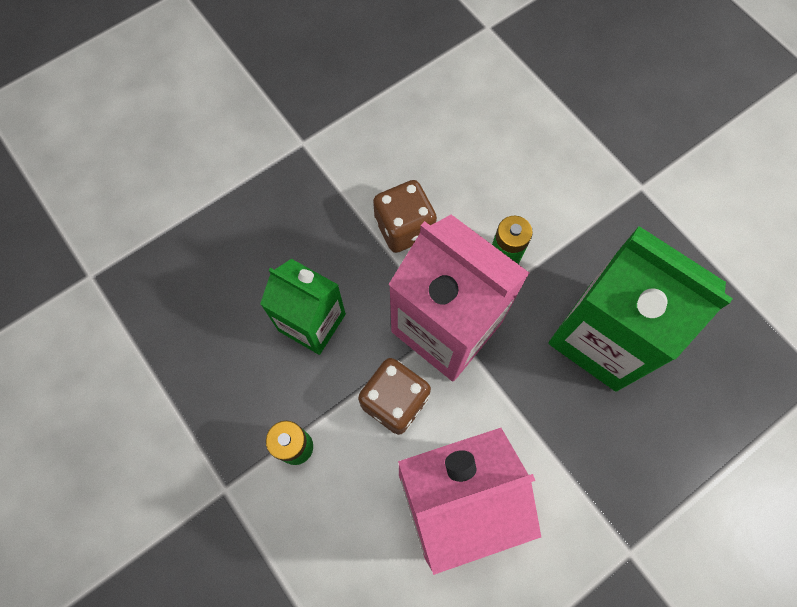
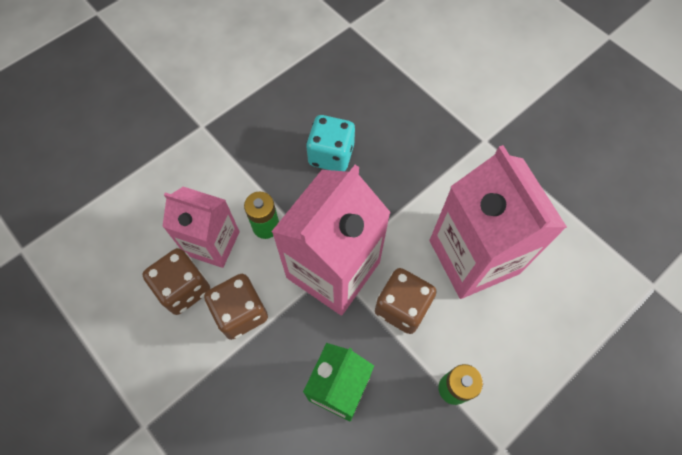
camera: 95 degrees left, 5 degrees down
green carton [548,226,733,392] -> turquoise dice [306,115,355,171]
none -> brown dice [142,248,210,315]
none -> pink carton [162,187,240,268]

